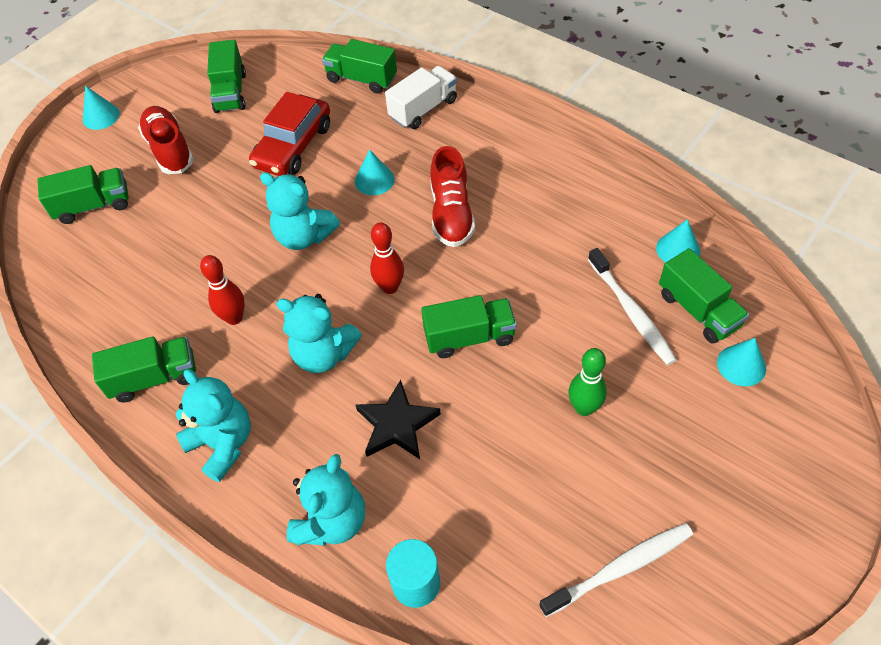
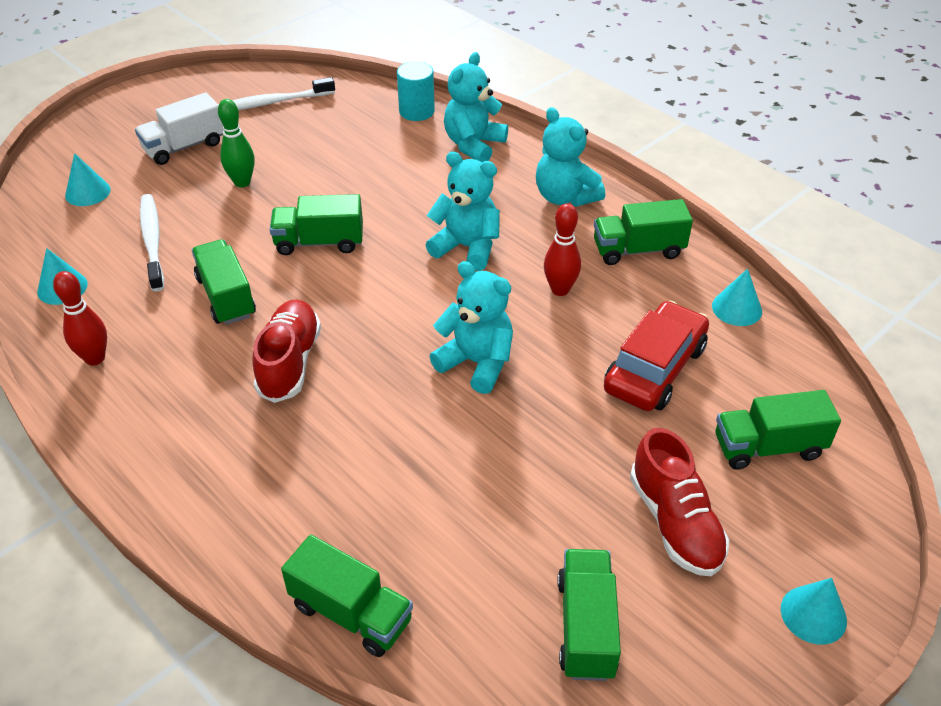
camera: 175 degrees left, 10 degrees down
red car [249,92,330,176] -> red car moved to [604,301,709,411]
turquoise cone [355,149,394,195] -> turquoise cone moved to [712,269,762,326]
black star [355,380,441,459] -> none
red bowling pin [370,222,404,294] -> red bowling pin moved to [53,271,107,365]
white truck [385,66,457,129] -> white truck moved to [135,92,224,165]
green truck [659,248,749,343] -> green truck moved to [192,239,256,325]

